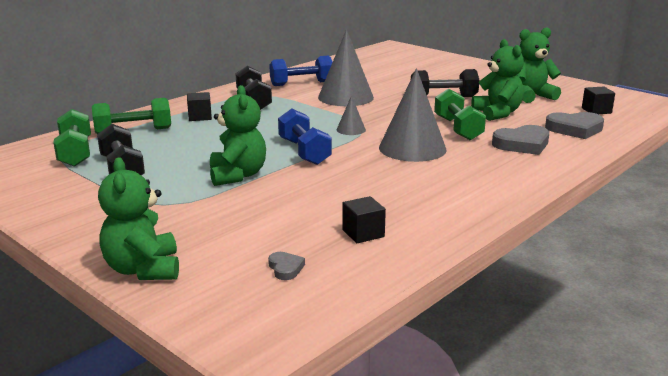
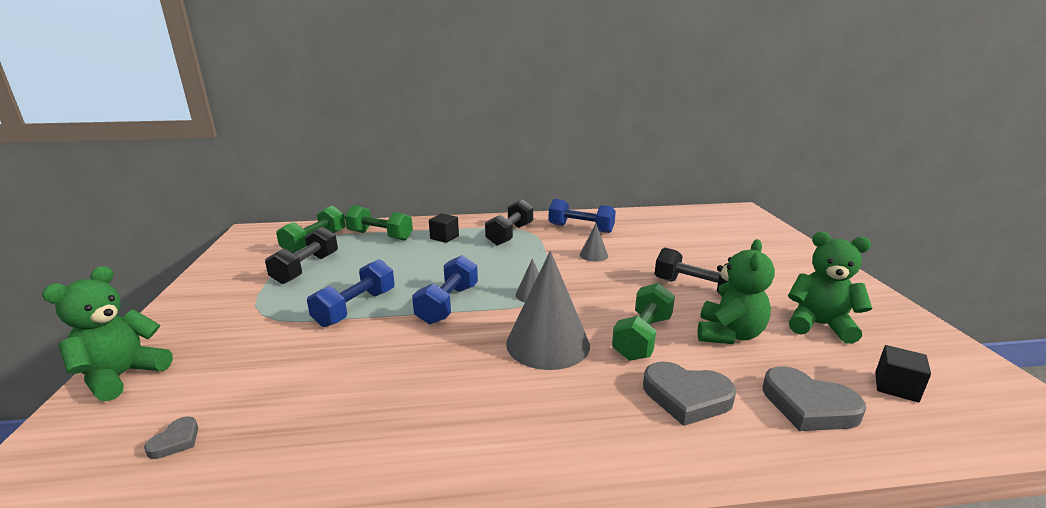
camera: 40 degrees right, 0 degrees up
green teddy bear [210,85,266,186] -> blue dumbbell [307,259,395,327]
grey cone [318,29,374,106] -> grey cone [580,224,608,262], size x0.47
black cube [342,196,386,243] -> none

